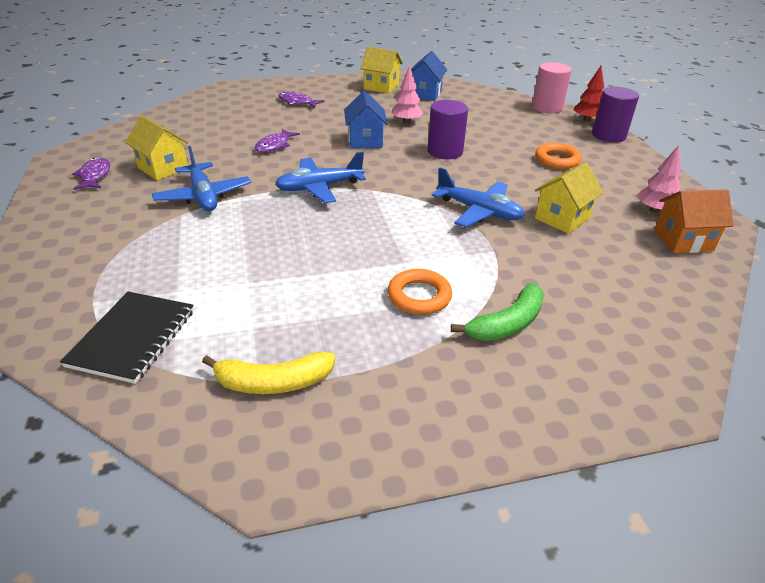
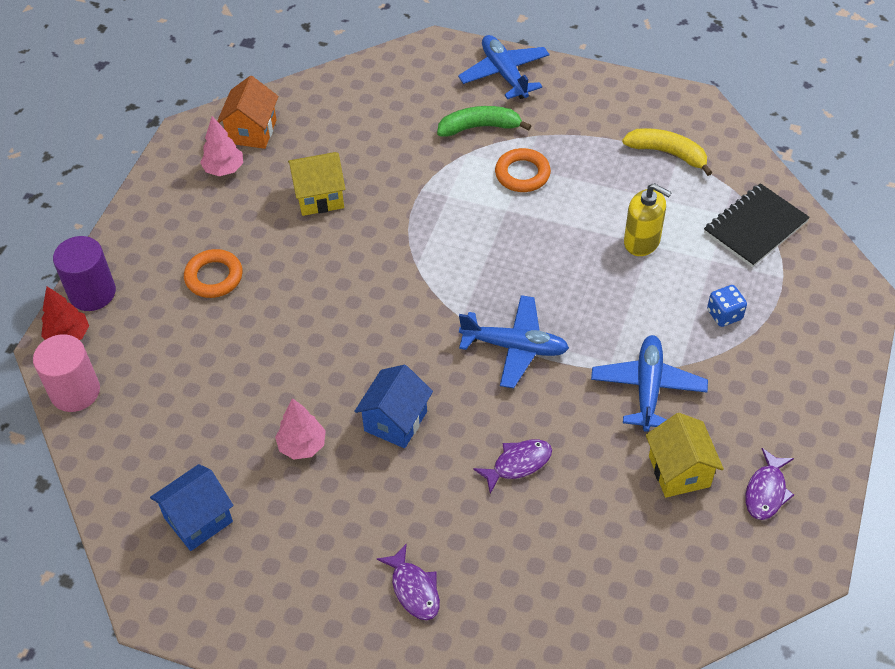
camera: 145 degrees left, 15 degrees up
yellow house [360,47,403,94] -> none
purple cylinder [427,100,468,159] -> none
blue plane [432,168,525,227] -> blue plane moved to [458,35,550,99]
orange house [655,189,733,253] -> orange house turned 75 degrees clockwise [217,76,278,149]
none -> yellow soap dispenser [624,183,672,256]
none -> blue dice [707,285,747,327]

